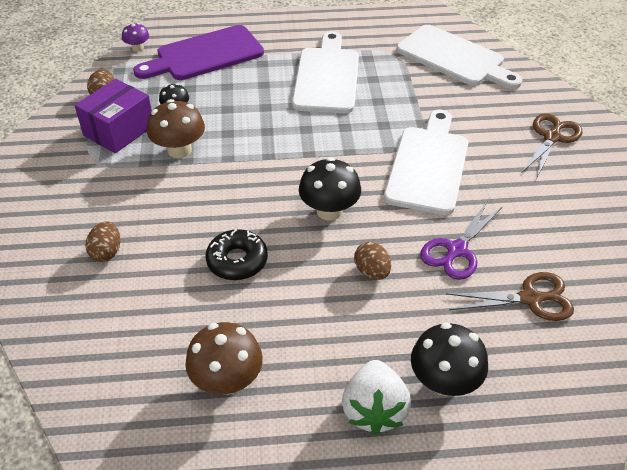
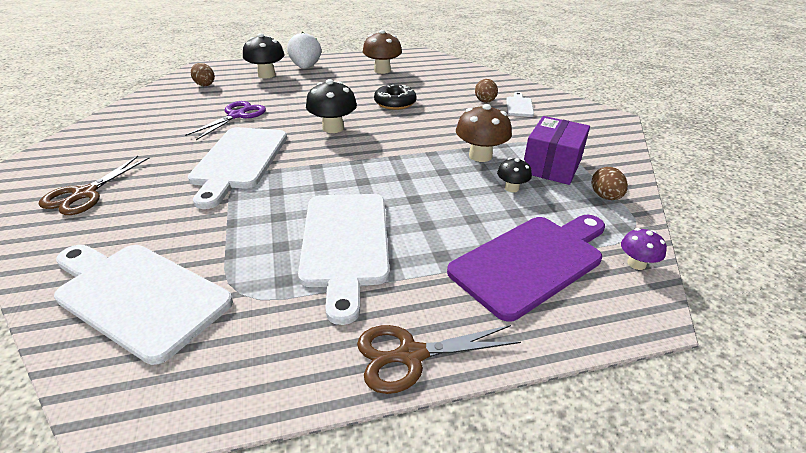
camera: 170 degrees right, 10 degrees down
brown egg [354,242,391,280] -> brown egg moved to [191,63,215,86]
brown scissors [446,272,574,321] -> brown scissors moved to [357,325,521,394]
none -> white cutting board [506,92,534,117]

